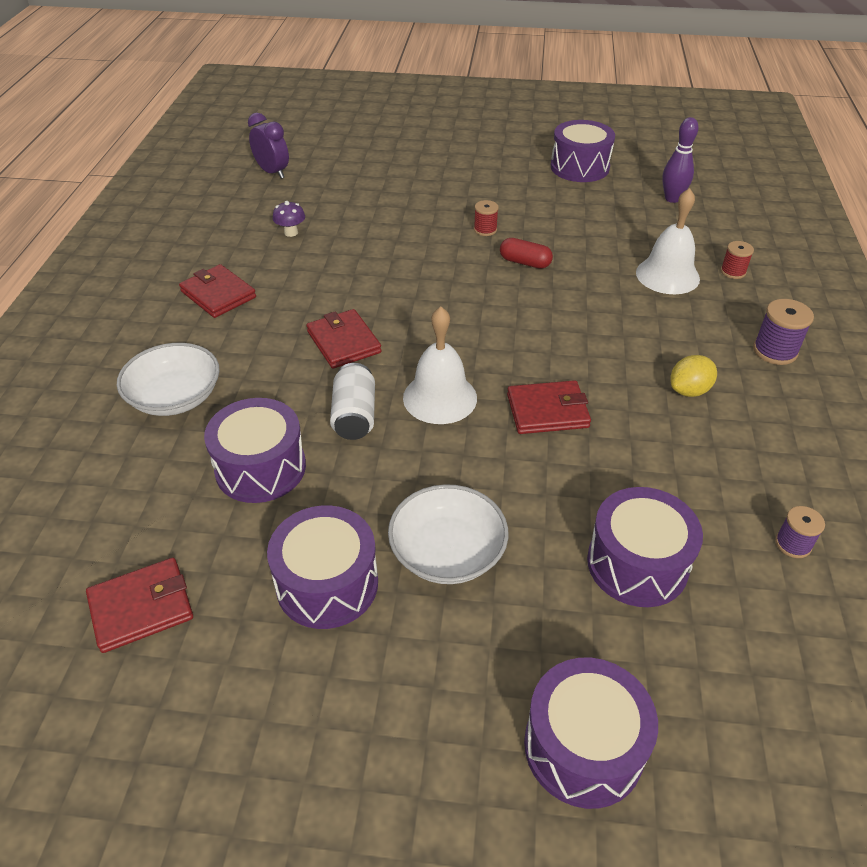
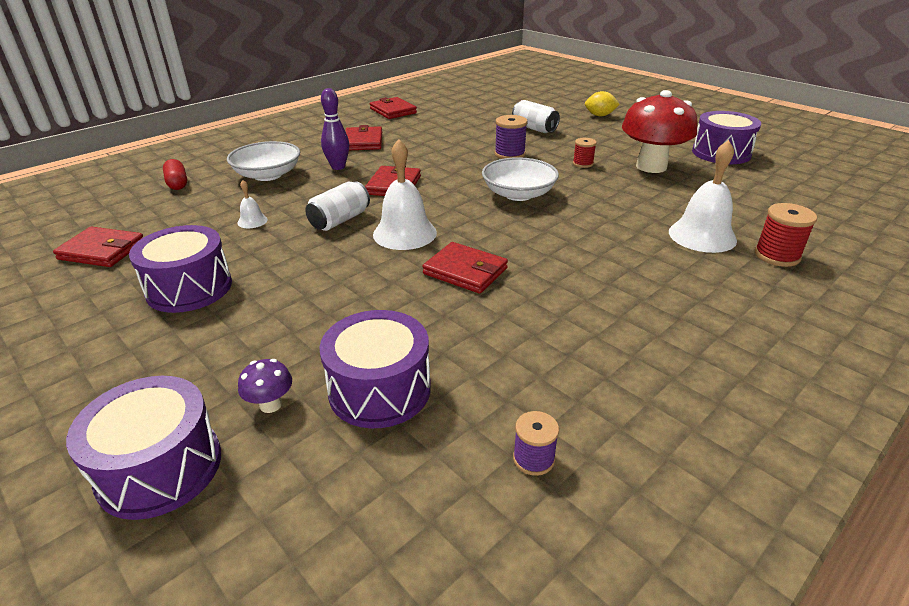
camera: 40 degrees right, 10 degrees down
purple drum [204,398,306,503] -> white bell [237,180,268,228]
purple clock [248,113,289,179] -> none
purple mushroom [273,201,305,237] -> purple mushroom moved to [238,359,292,413]
white bowl [388,484,508,584] -> white bowl moved to [482,157,559,201]
red capsule [500,238,553,269] -> red capsule moved to [163,159,187,190]
purple bowling pin [662,117,698,203] -> purple bowling pin moved to [321,88,349,170]
yellow lemon [670,355,717,397] -> yellow lemon moved to [585,91,620,116]
red spool [721,241,754,279] -> red spool [755,203,817,267], size x1.55
purple spool [753,299,814,365] -> purple spool moved to [495,115,528,159]
none -> red wallet [370,97,417,119]
none -> white can [512,100,560,133]
none -> red mushroom [622,90,698,173]

